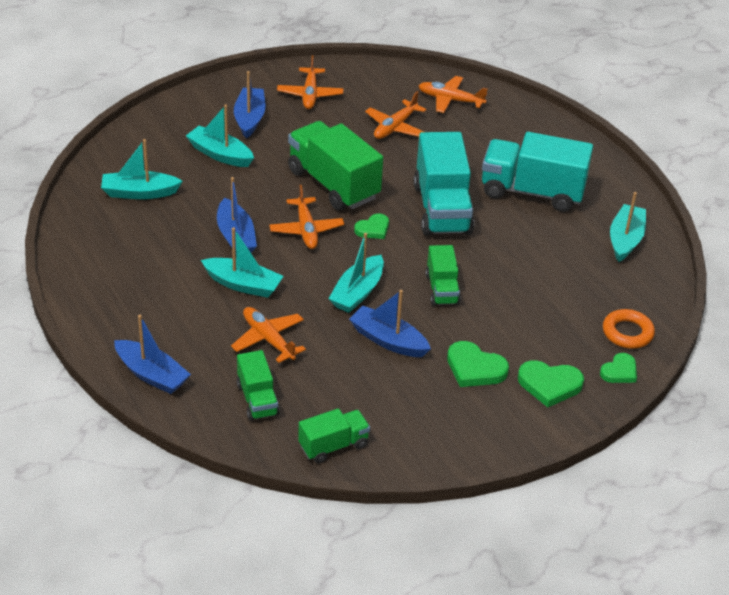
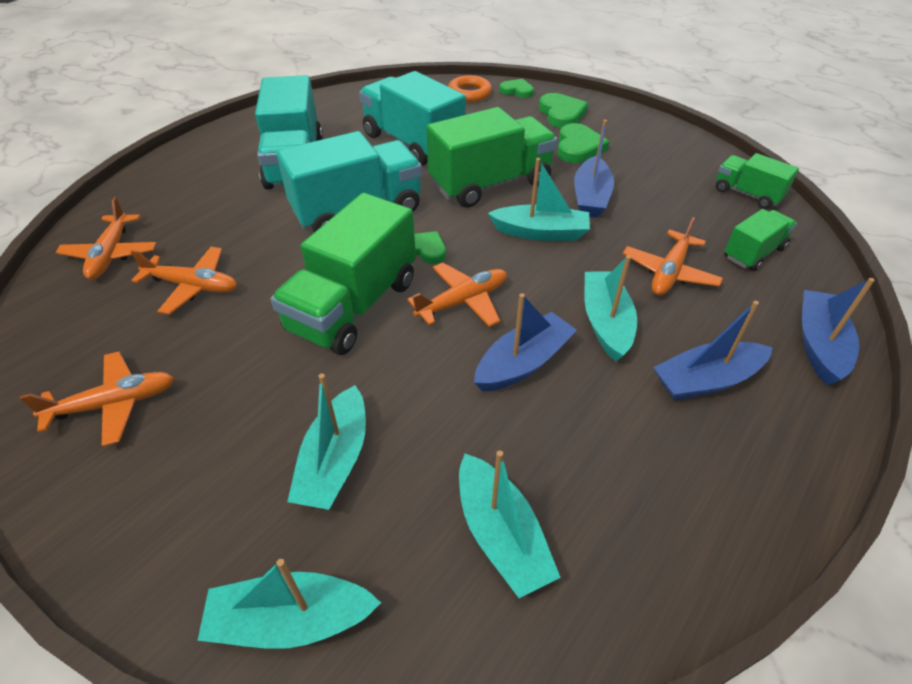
camera: 110 degrees left, 5 degrees up
blue boat [234,71,265,139] -> blue boat moved to [653,301,773,401]
green truck [426,245,461,306] -> green truck [426,107,558,208], size x1.86
turquoise boat [610,192,646,262] -> turquoise boat moved to [197,559,381,649]
none -> turquoise truck [359,71,466,166]

